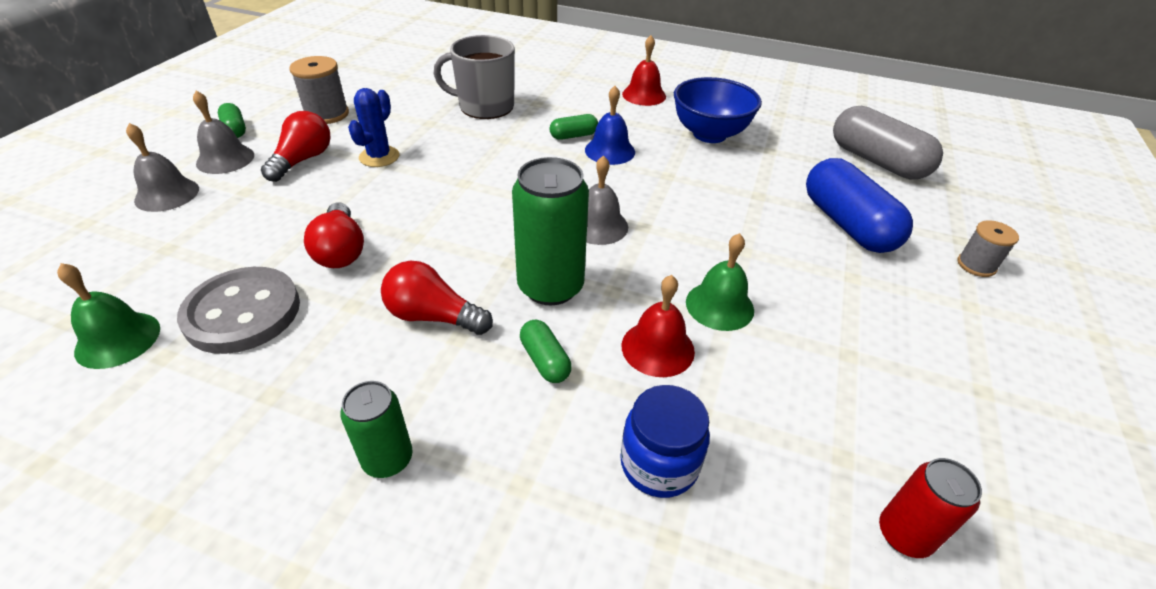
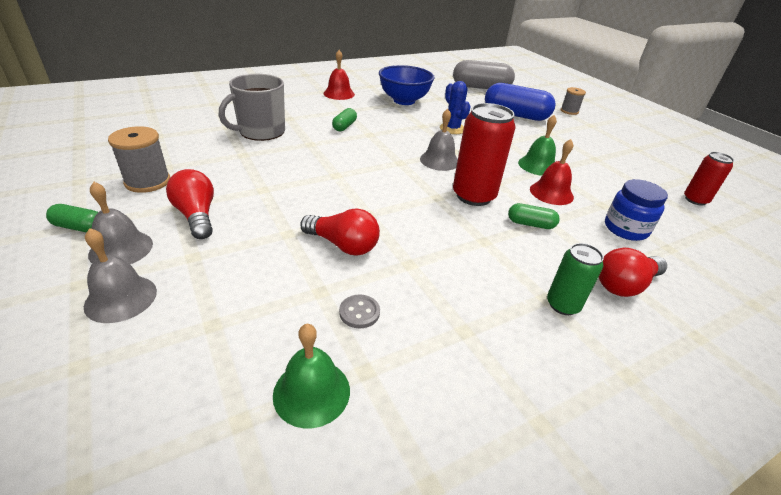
camera: 50 degrees left, 5 degrees down
grey button [177,267,300,354] -> grey button [339,295,380,328], size x0.42
blue cactus [348,88,399,167] -> blue cactus moved to [440,81,471,134]
red light bulb [381,261,493,335] -> red light bulb moved to [599,248,667,297]
green can [512,157,589,306] -> red can [453,103,516,206]
blue bell [585,86,635,165] -> none

